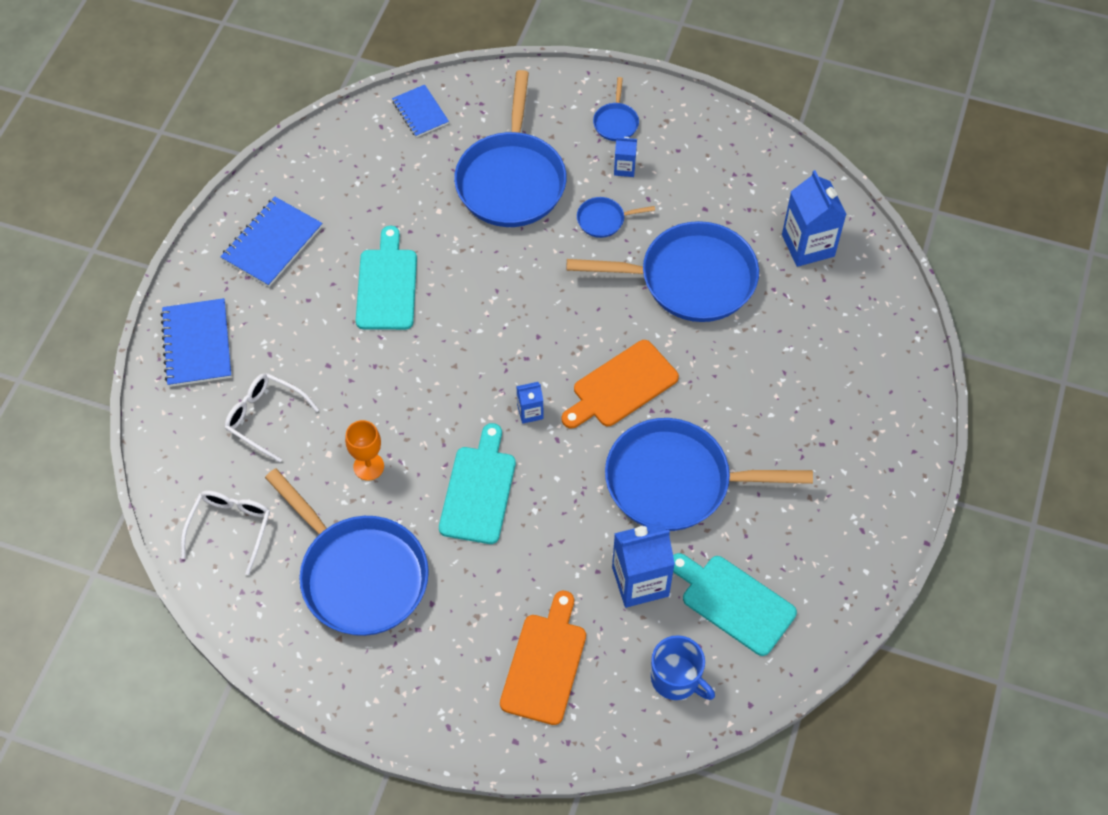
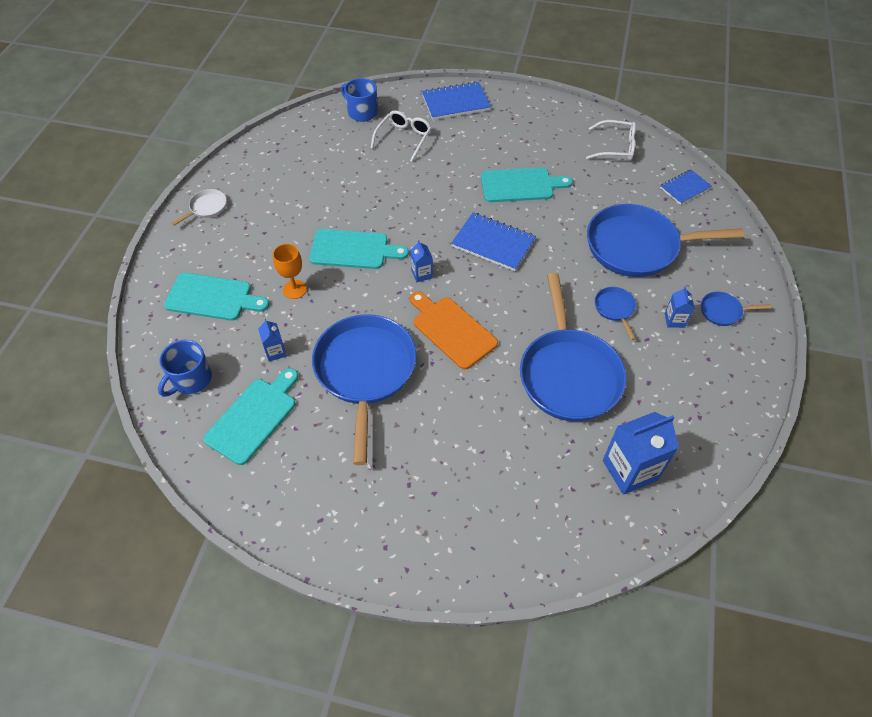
camera: 85 degrees right, 5 degrees down
white glasses [181,490,270,575] -> white glasses moved to [586,120,636,160]
blue notebook [220,197,322,287] -> blue notebook moved to [451,212,536,271]
blue pan [265,469,429,636] -> none
orange goblet [345,420,384,481] -> orange goblet moved to [273,244,307,299]
orange cutting board [500,591,586,725] -> turquoise cutting board [164,273,269,321]
blue carton [612,522,675,608] -> blue carton [258,319,287,362], size x0.50
none -> white pan [171,189,227,226]
none -> blue mug [341,78,378,122]

